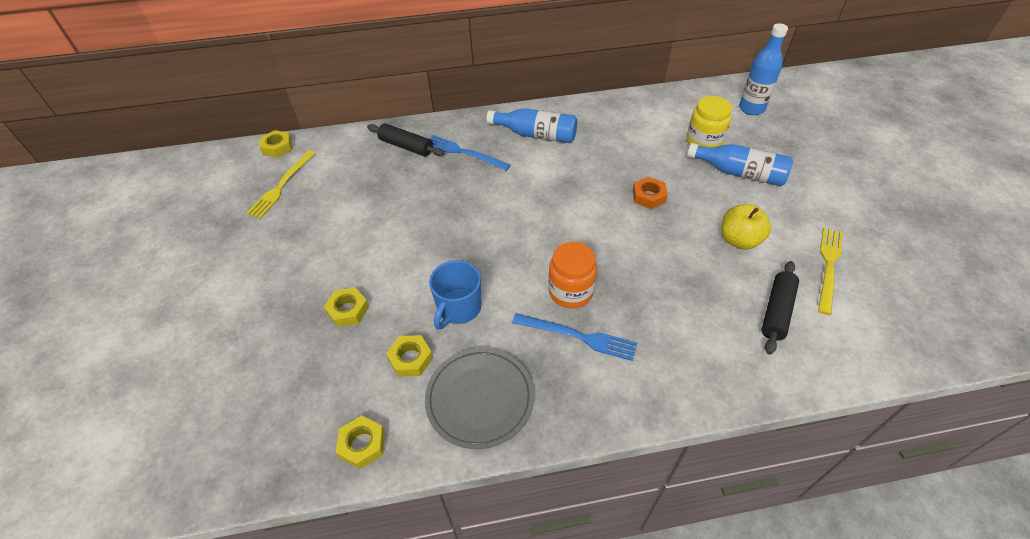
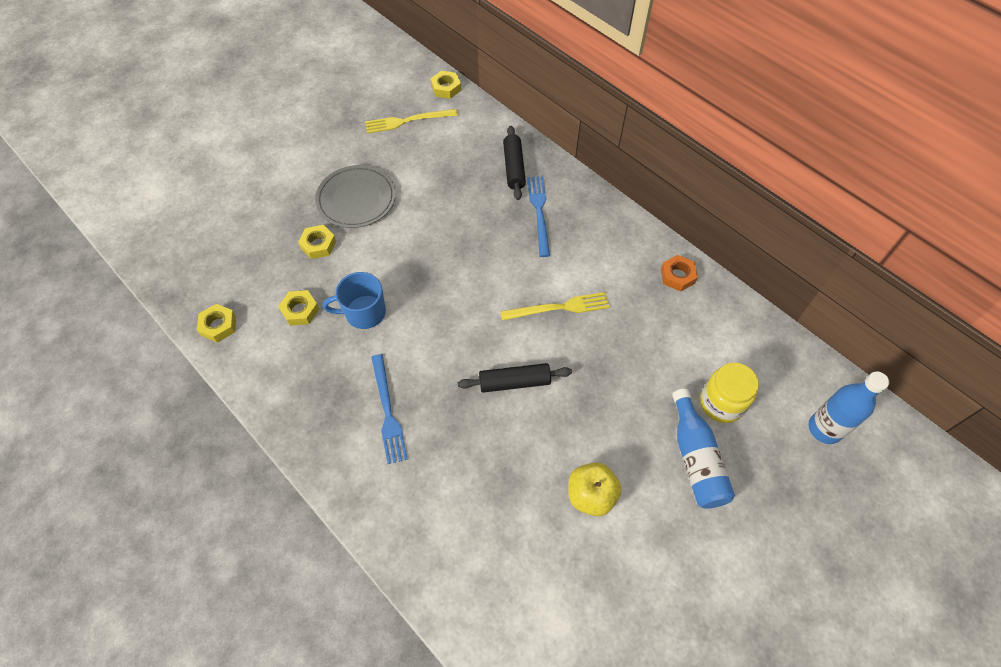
camera: 55 degrees right, 10 degrees up
grey plate [425,348,534,449] -> grey plate moved to [315,165,396,228]
blue bottle [486,108,577,143] -> none
orange jar [548,242,597,308] -> none
orange nut [633,177,668,209] -> orange nut moved to [661,255,698,292]
black rolling pin [761,261,799,355] -> black rolling pin moved to [458,363,572,393]
yellow fork [818,227,843,315] -> yellow fork moved to [500,292,610,321]

